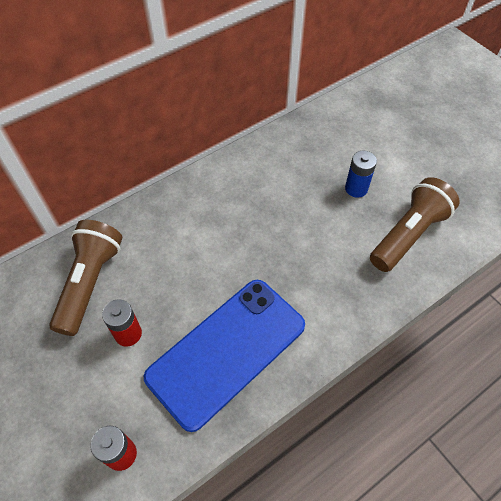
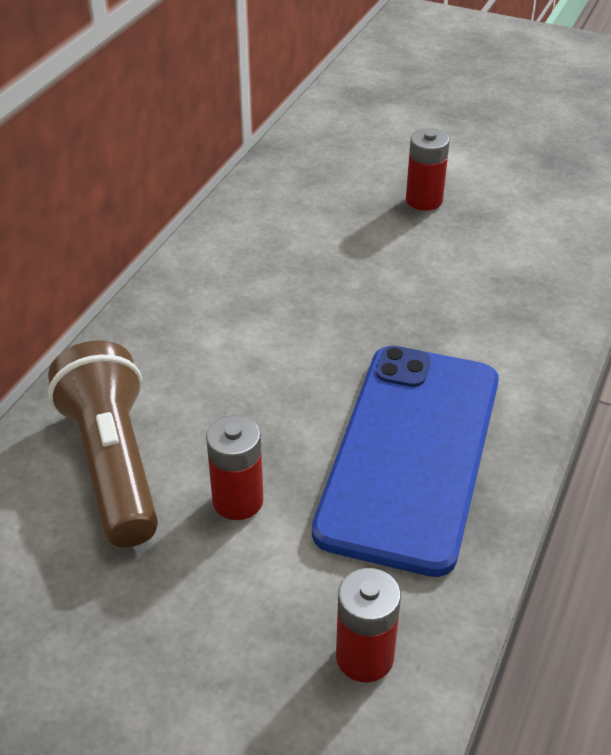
camera: 30 degrees left, 15 degrees down
blue battery [345,151,377,198] -> red battery [406,128,450,211]
brown flashlight [370,177,460,272] -> none

